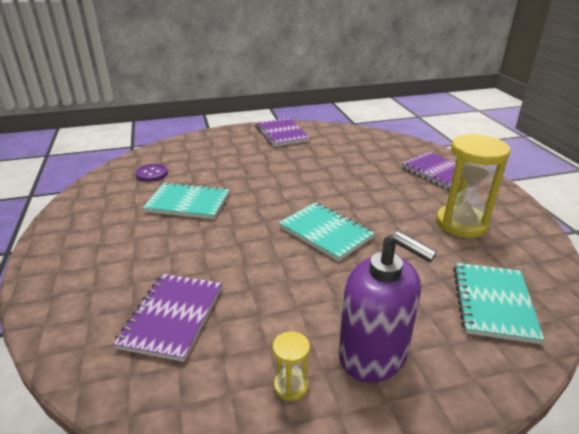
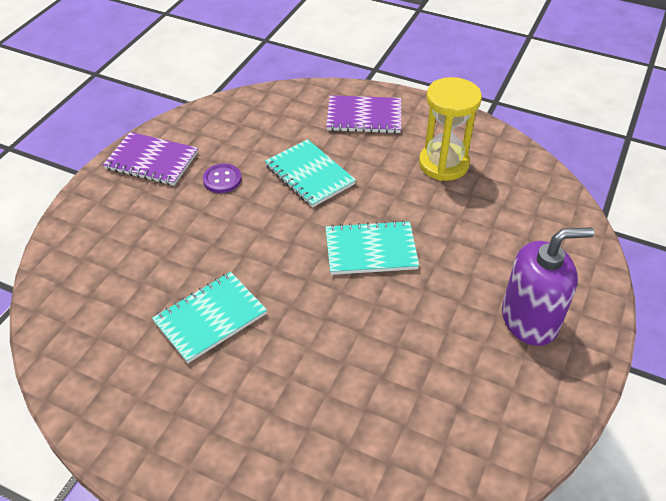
camera: 50 degrees left, 15 degrees up
purple notebook [113,274,222,362] -> none
purple button [135,164,168,182] -> purple button moved to [203,164,242,193]
yellow hourglass [272,331,310,401] -> none
turquoise notebook [453,263,544,344] -> turquoise notebook moved to [265,139,356,208]

